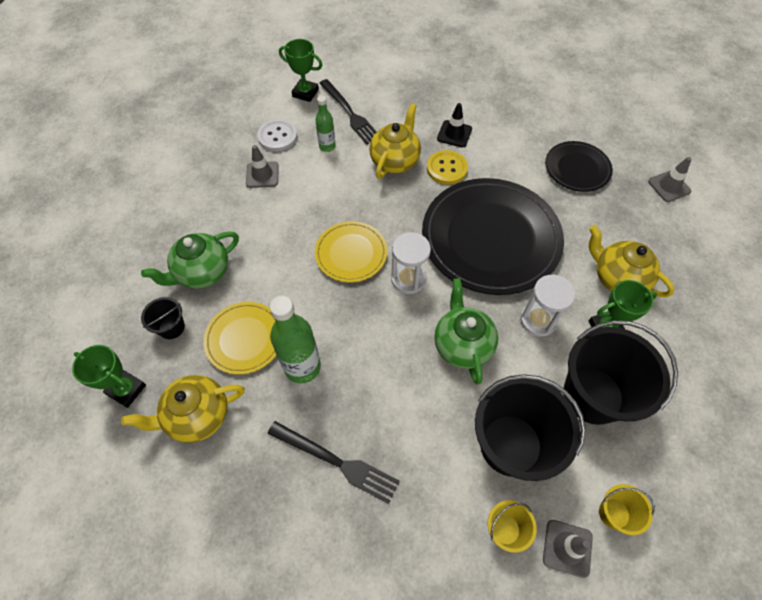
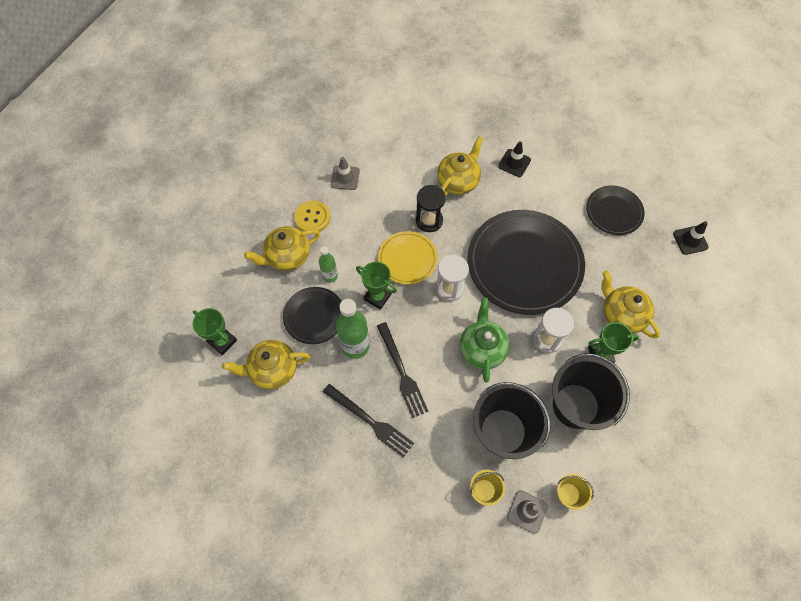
camera: 10 degrees right, 5 degrees up
green teapot [141,231,239,289] -> yellow teapot [244,226,320,271]
black bucket [141,297,185,339] -> none
yellow plate [203,302,276,374] -> black plate [283,287,342,344]
white button [257,119,297,152] -> none
green trophy [279,39,322,102] -> green trophy moved to [356,262,397,310]
green bottle [315,95,336,152] -> green bottle moved to [319,246,338,282]
black fork [320,79,377,145] -> black fork moved to [377,322,429,418]
yellow button [427,150,468,185] -> yellow button moved to [294,200,330,232]
grey traffic cone [648,157,692,202] -> black traffic cone [673,221,708,255]
none -> black hourglass [416,185,446,232]

